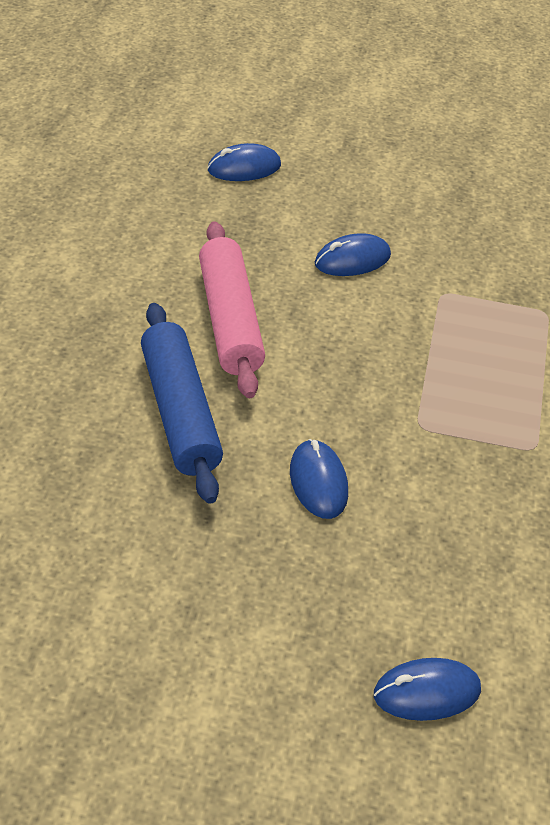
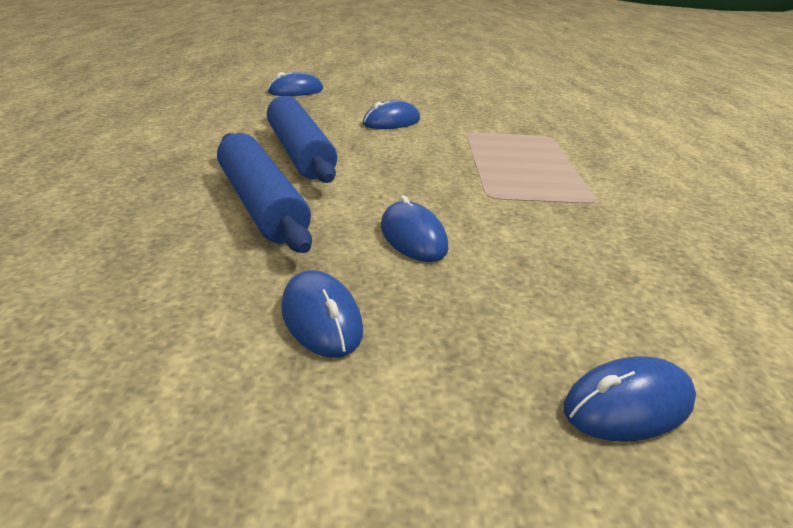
camera: 10 degrees left, 15 degrees down
pink rolling pin [199,221,265,398] -> blue rolling pin [267,96,337,183]
none -> blue mouse [281,270,363,358]

